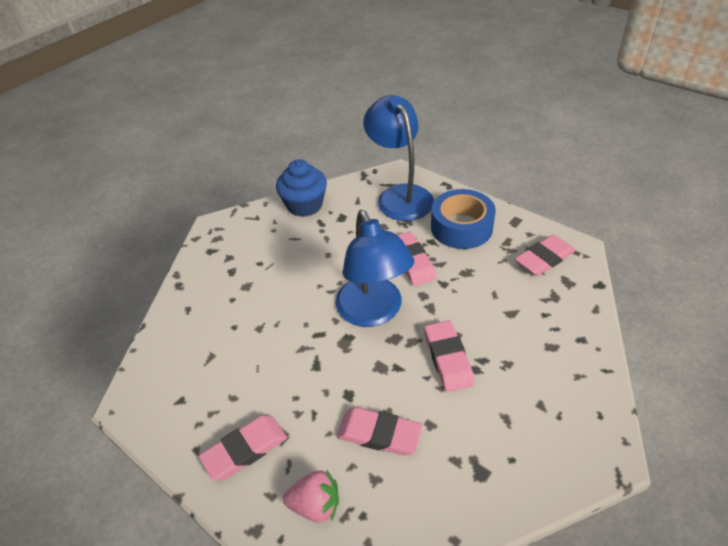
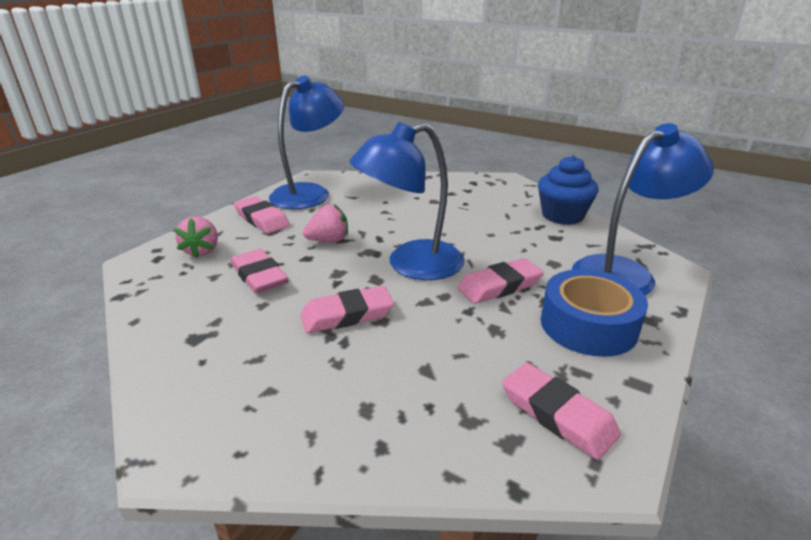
camera: 80 degrees right, 15 degrees down
pink eraser [337,407,422,455] -> pink eraser turned 45 degrees counterclockwise [231,249,288,293]
none -> blue lamp [269,76,344,209]
none -> pink strawberry [303,204,348,242]

